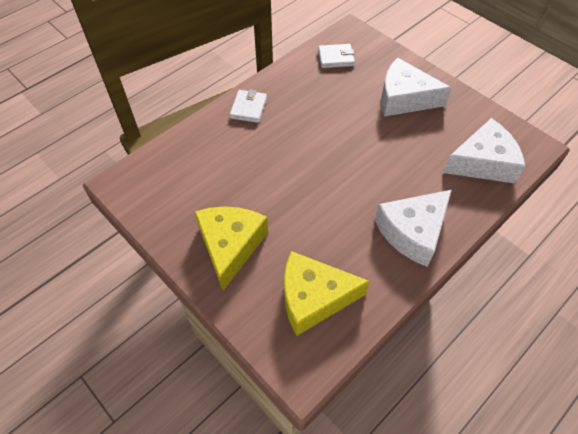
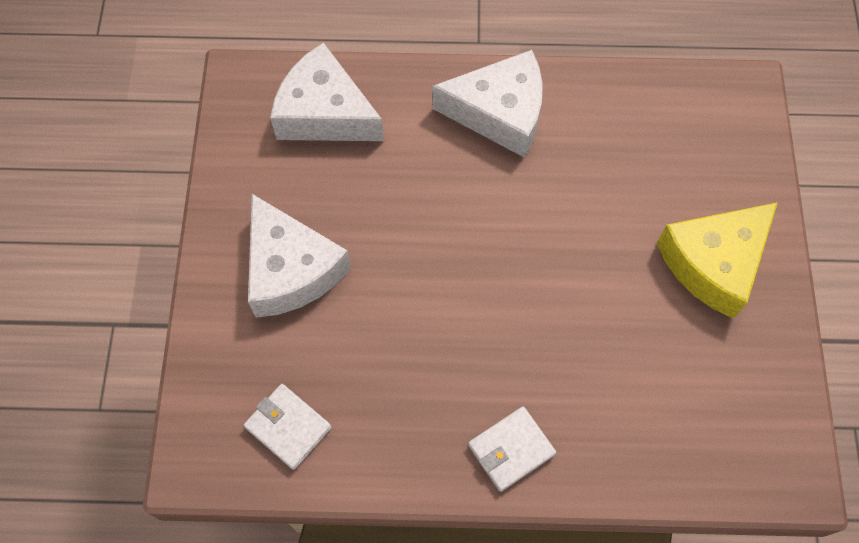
camera: 135 degrees left, 10 degrees up
yellow cheese [284,251,370,336] -> none

